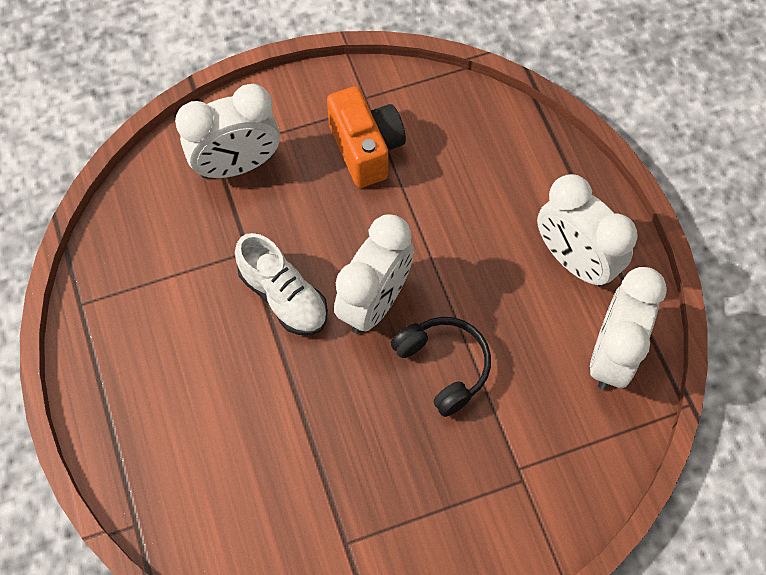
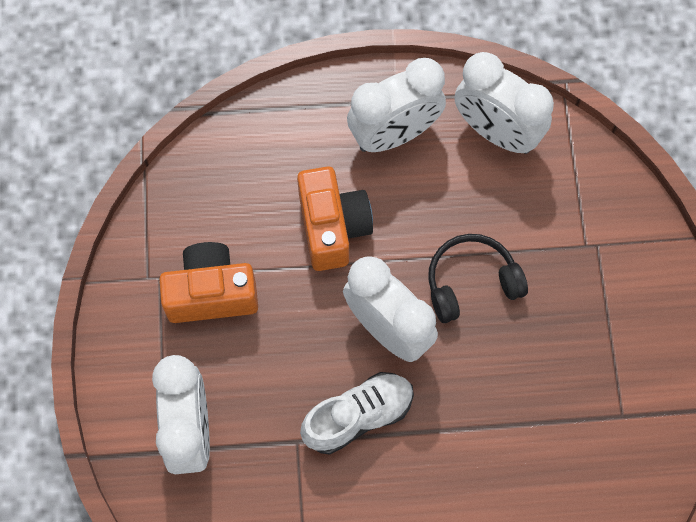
camera: 75 degrees left, 5 degrees up
none -> orange camera [297,166,373,271]

